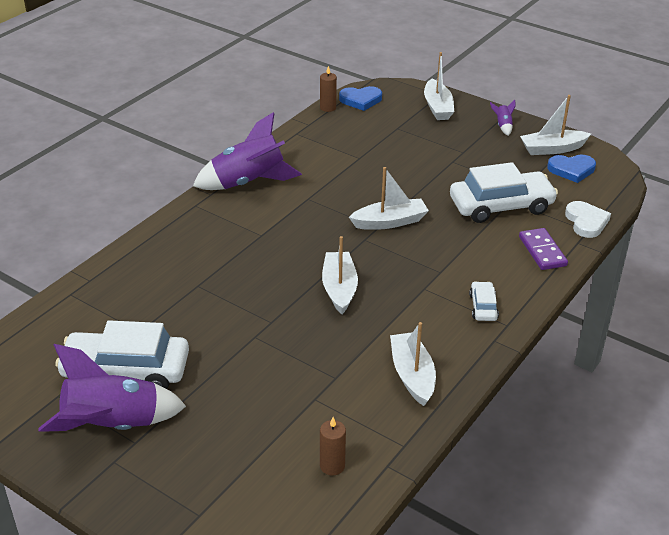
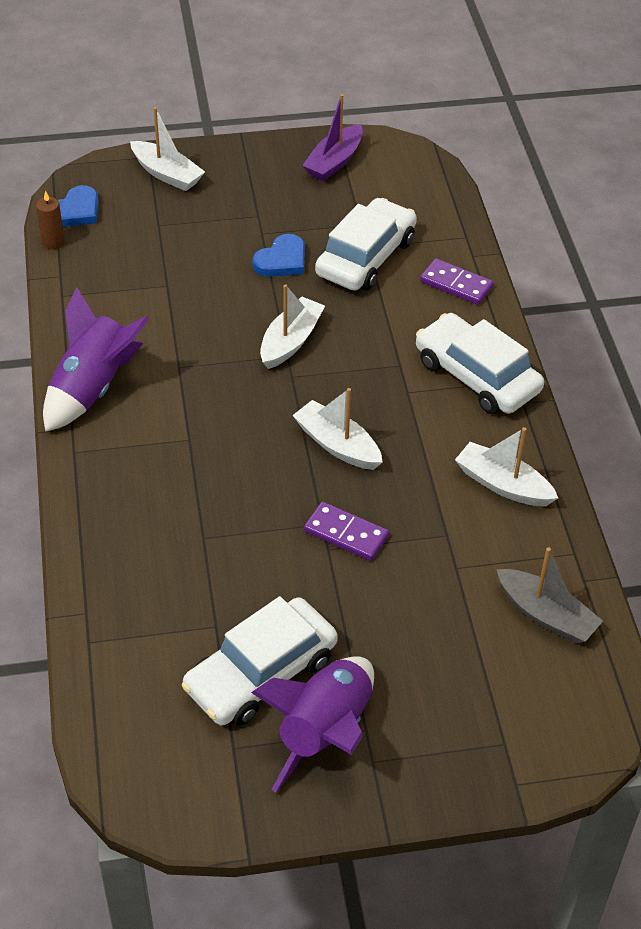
camera: 45 degrees left, 10 degrees up
brown candle [320,417,346,475] -> grey boat [497,547,603,644]
white car [469,281,499,321] -> white car [416,313,544,414], size x2.16
purple rocket [490,99,516,136] -> none
white boat [520,95,591,155] -> purple boat [302,94,363,181]
blue heart [547,155,596,183] -> blue heart moved to [252,234,305,277]
white heart [565,201,611,238] -> none
none -> purple domino [304,502,389,561]

